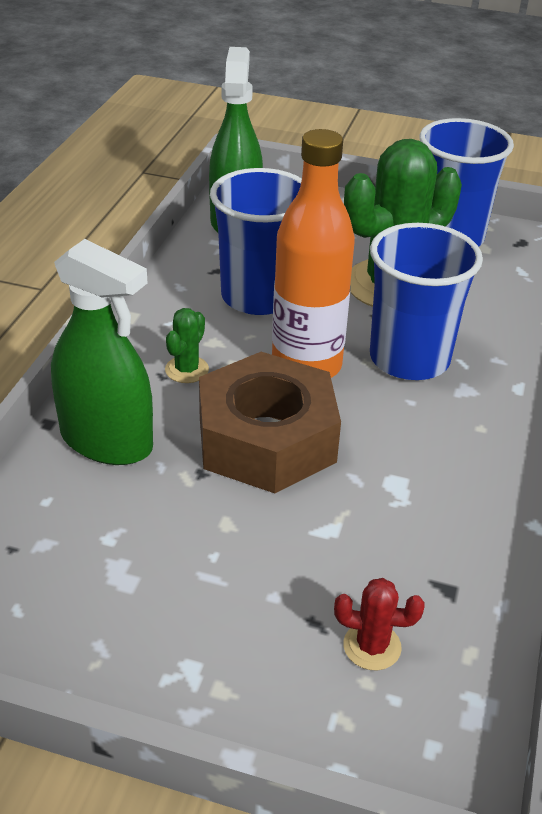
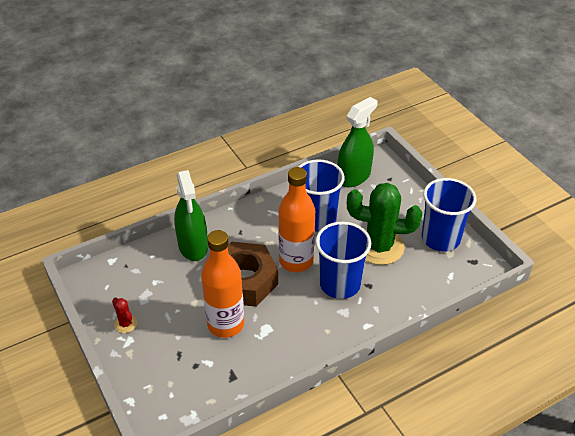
camera: 45 degrees right, 5 degrees up
green cactus [165,308,209,383] -> none
red cactus [334,578,425,671] -> red cactus moved to [112,298,137,333]
none -> orange bottle [201,230,244,338]

